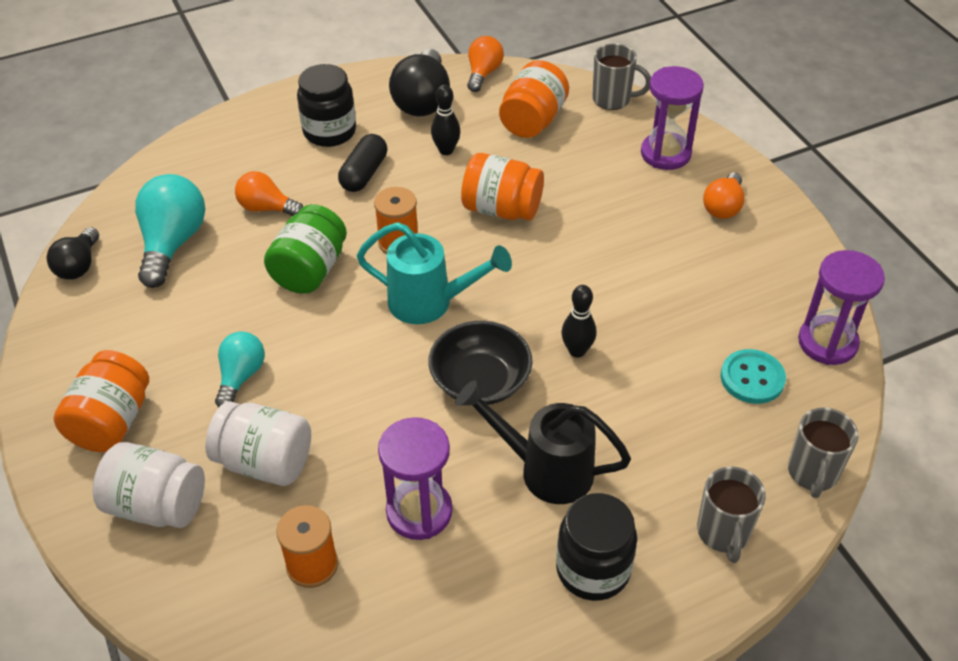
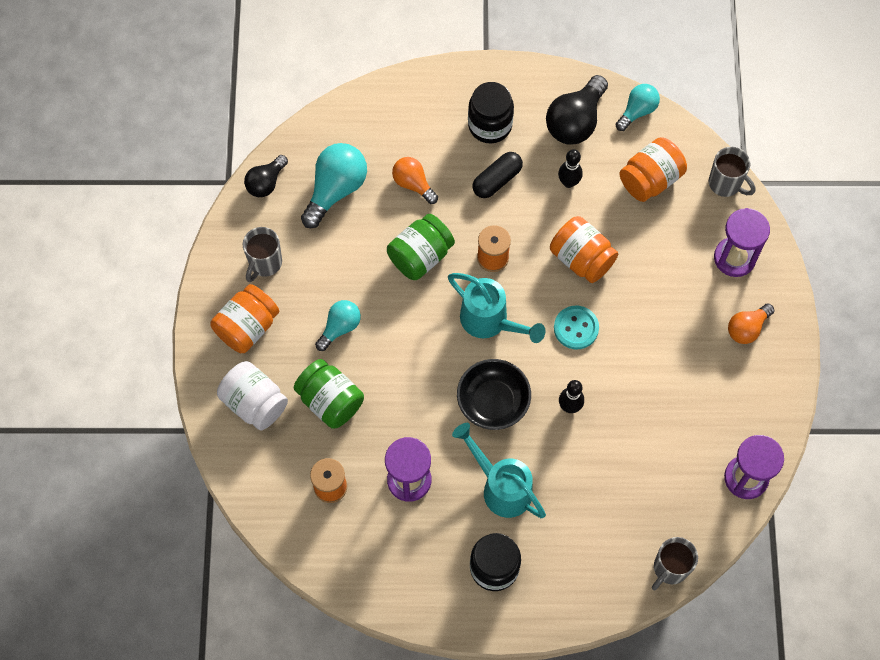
camera: 25 degrees right, 20 degrees up
white jar [205,401,311,486] -> green jar [294,359,364,429]
black watering can [455,381,631,504] -> turquoise watering can [452,423,546,518]
orange light bulb [467,36,504,92] -> turquoise light bulb [616,84,660,131]
grey mug [697,466,766,563] -> grey mug moved to [243,227,282,282]
turquoise button [721,349,786,404] -> turquoise button moved to [554,306,599,349]

